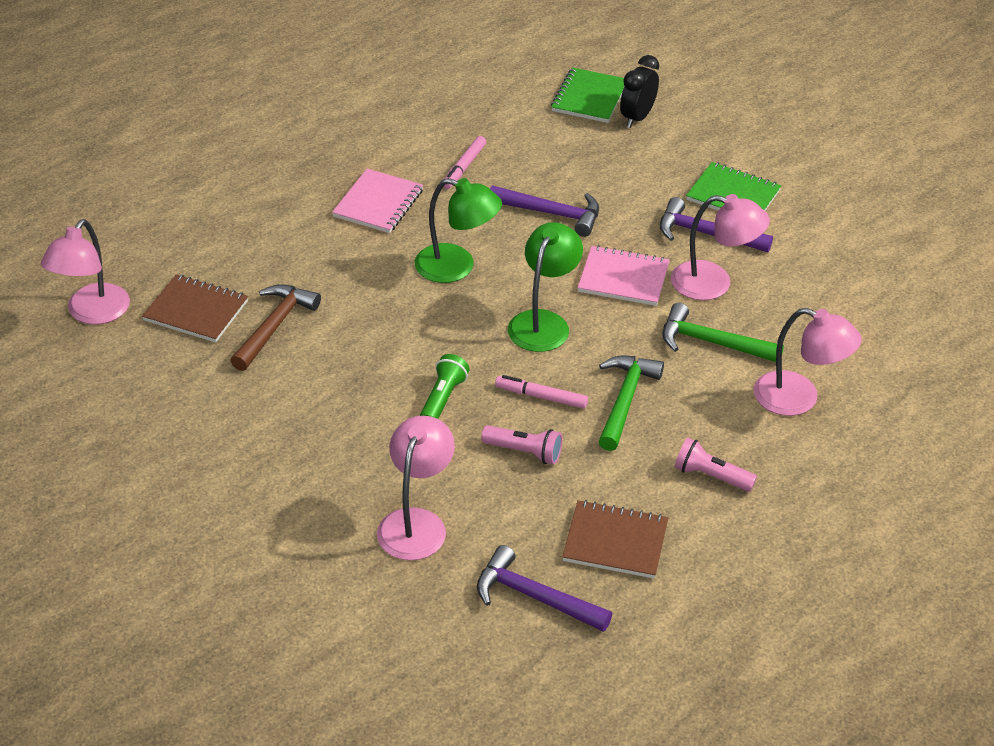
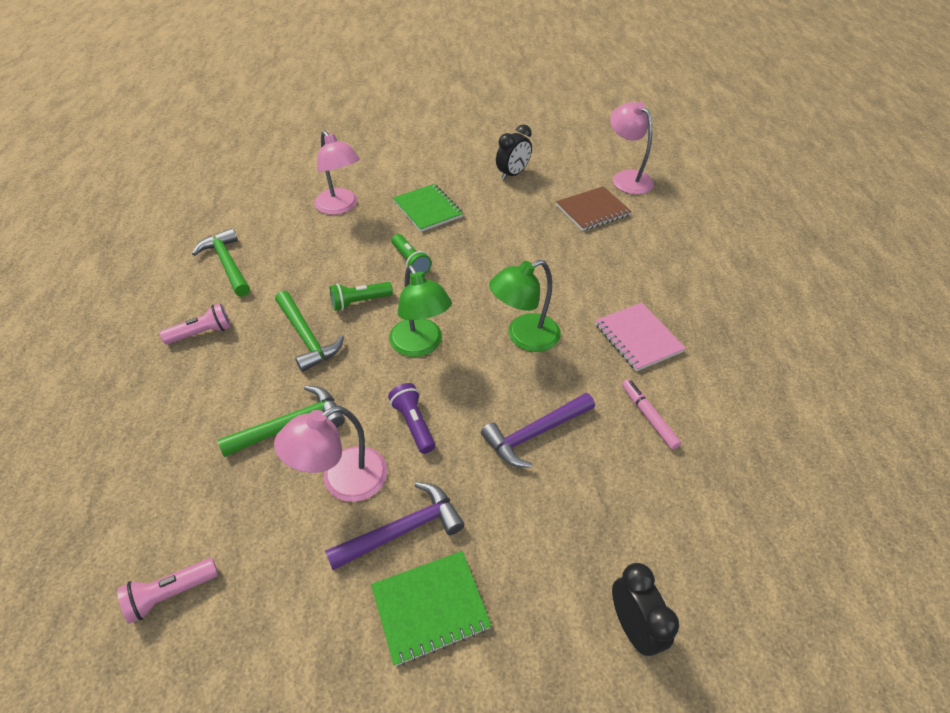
camera: 130 degrees right, 5 degrees up
brown hammer [230,284,321,371] -> none
purple hammer [477,545,612,632] -> none
pink flashlight [481,425,562,464] -> pink flashlight moved to [117,558,218,624]
pink marker [495,375,588,409] -> green flashlight [330,282,393,311]
green notebook [551,67,624,123] -> green notebook moved to [393,184,463,232]
brown notebook [562,500,668,579] -> green hammer [192,228,250,297]
pink notebook [578,245,670,306] -> purple flashlight [388,383,435,454]
pink lamp [754,308,862,416] -> none
none -> black clock [496,124,532,180]

